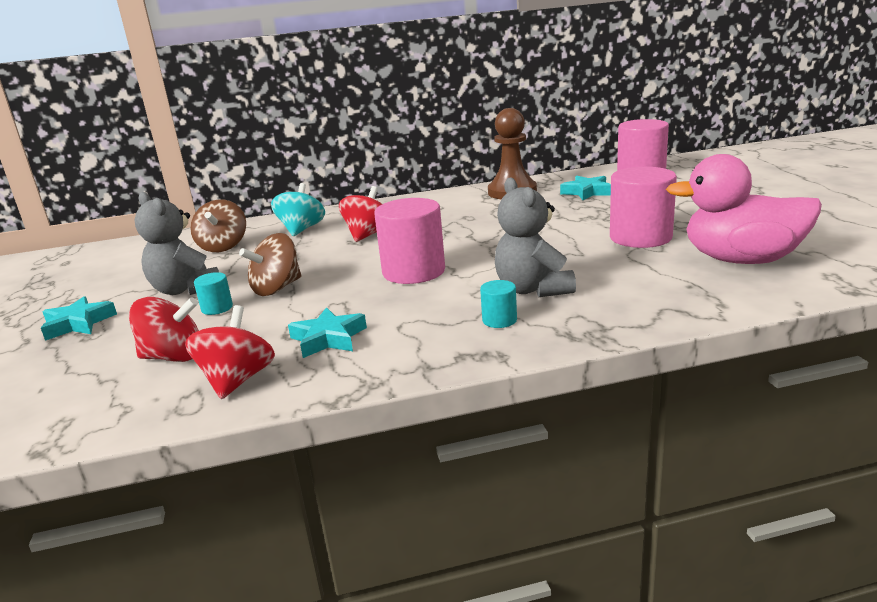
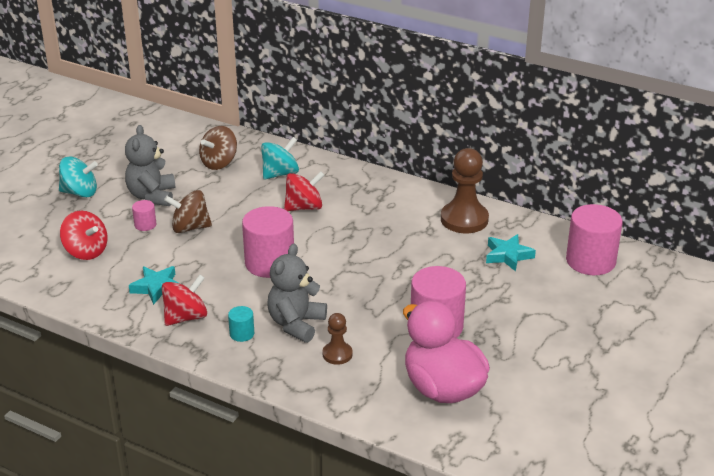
camera: 40 degrees right, 10 degrees up
turquoise star [41,296,117,341] -> turquoise spinning top [59,156,98,198]
red spinning top [185,305,275,399] -> red spinning top moved to [162,275,207,326]
turquoise cylinder [194,272,233,315] -> pink cylinder [132,200,156,231]
none -> brown pawn [323,313,352,365]

